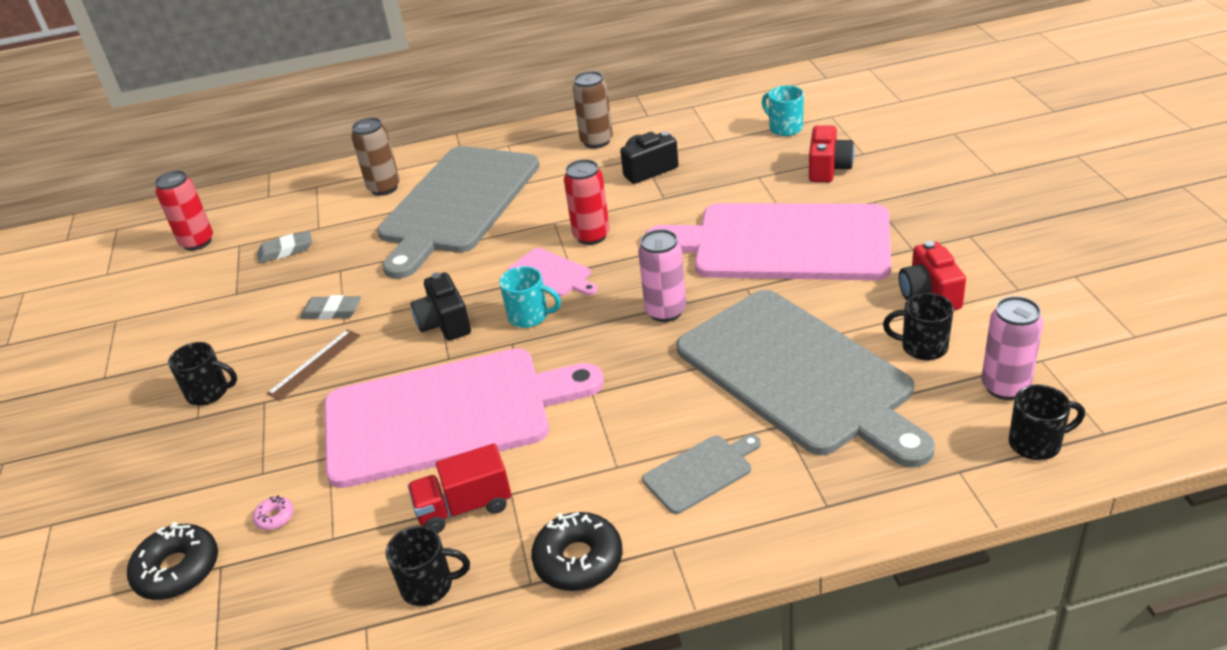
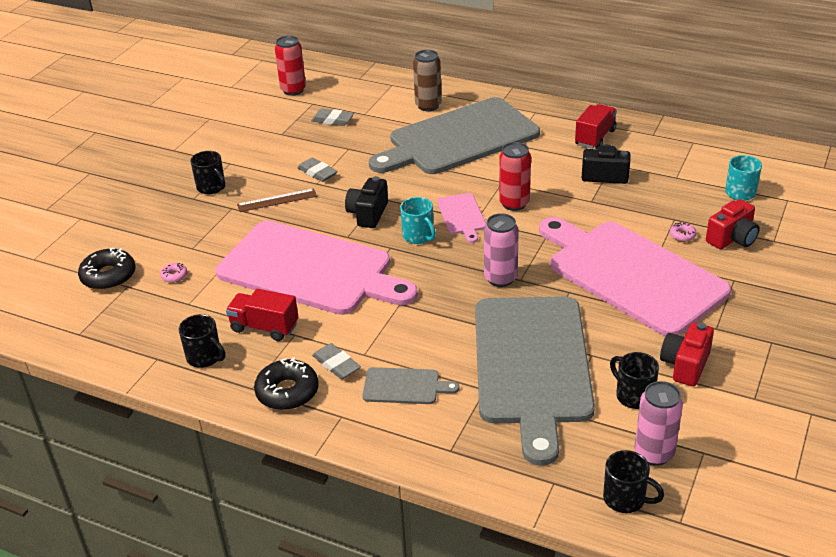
camera: 35 degrees right, 0 degrees up
brown can [572,71,613,149] -> red truck [575,104,617,149]
none -> grey eraser [312,343,361,379]
none -> pink donut [670,222,697,242]

